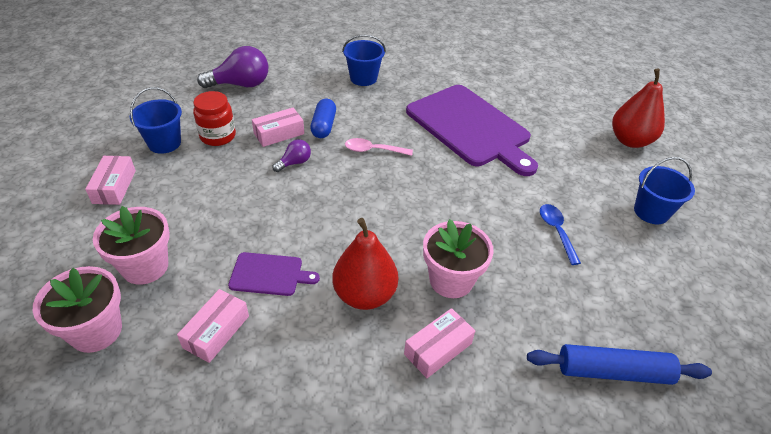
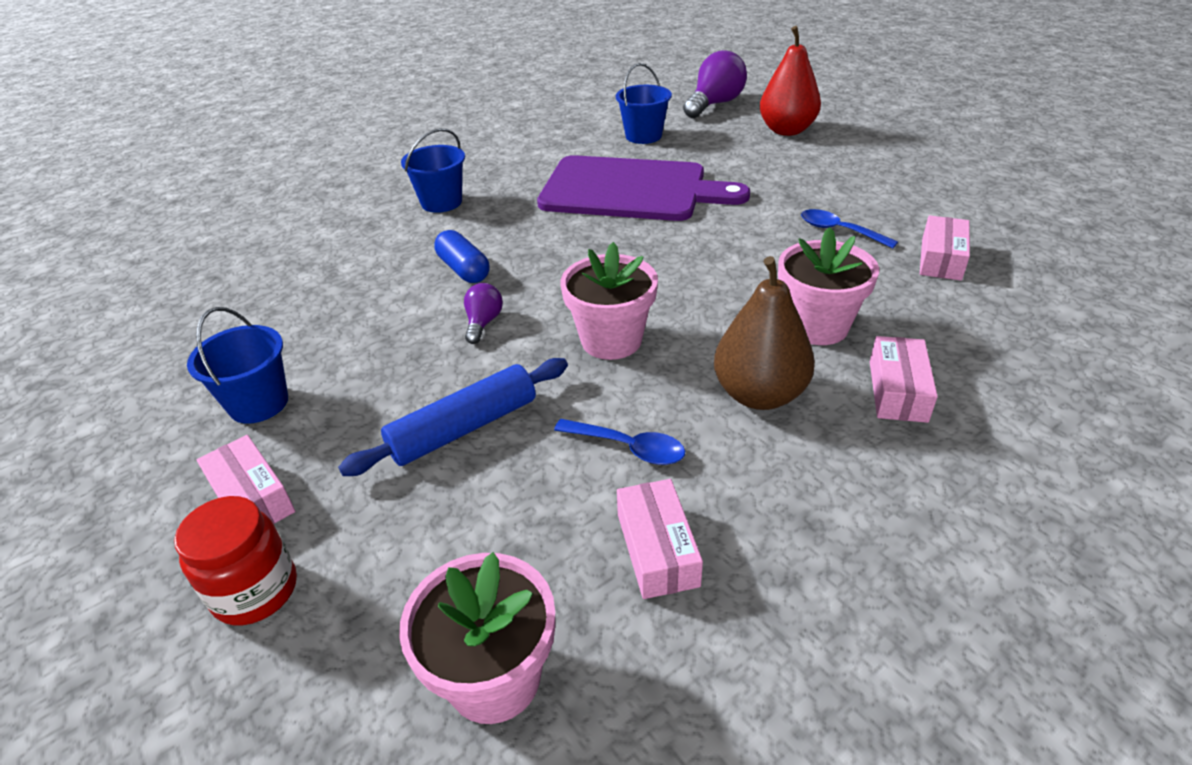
camera: 35 degrees left, 5 degrees down
pink flower pot [93,206,170,285] -> pink flower pot moved to [561,242,658,360]
red jar [193,91,236,146] -> red jar moved to [174,496,297,625]
purple light bulb [197,46,268,88] -> purple light bulb moved to [683,50,747,118]
purple cutting board [228,252,320,296] -> blue spoon [554,419,685,465]
pink box [252,108,304,147] -> pink box moved to [920,215,970,281]
red pear [333,218,398,310] -> brown pear [714,256,815,410]
pink spoon [345,138,413,156] -> none
blue rolling pin [527,344,712,385] -> blue rolling pin moved to [338,358,568,476]
blue bucket [634,157,695,224] -> blue bucket moved to [616,63,672,144]

